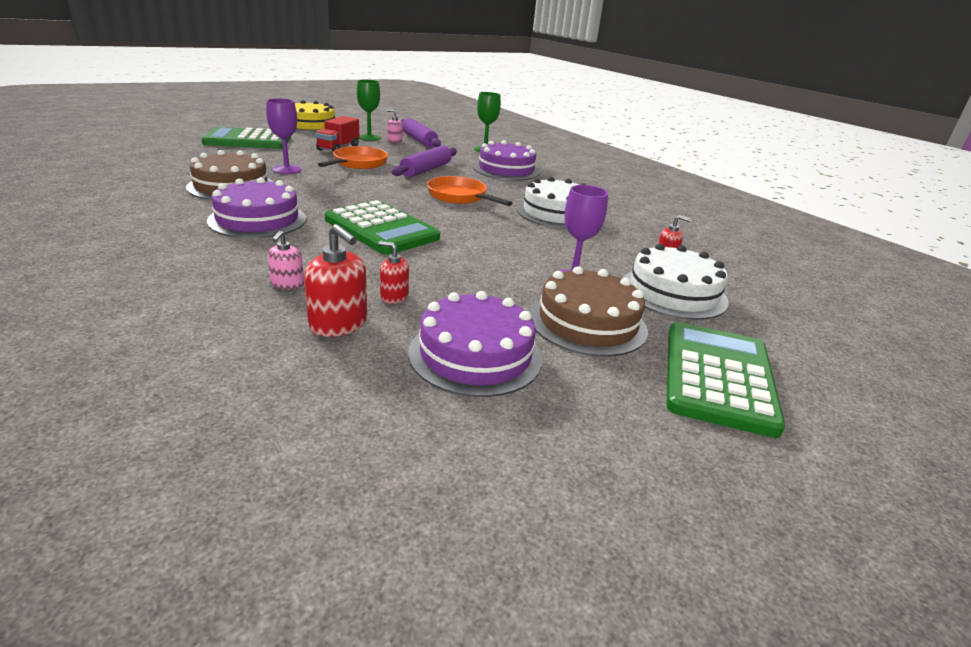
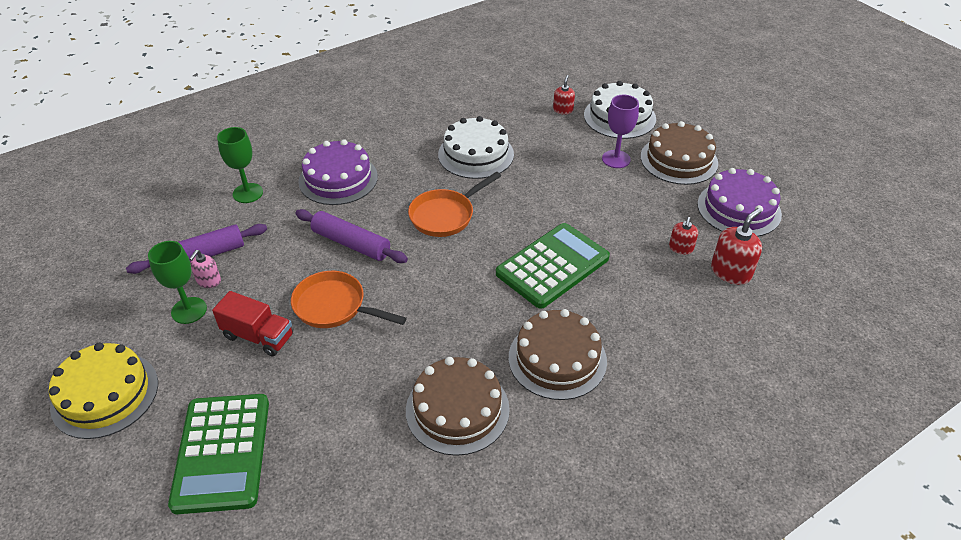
camera: 85 degrees left, 15 degrees up
purple cake [207,177,307,238] -> brown cake [509,309,607,400]
purple goblet [266,98,301,174] -> none
pink soap dispenser [267,231,304,290] -> none
green calculator [666,322,785,438] -> none

